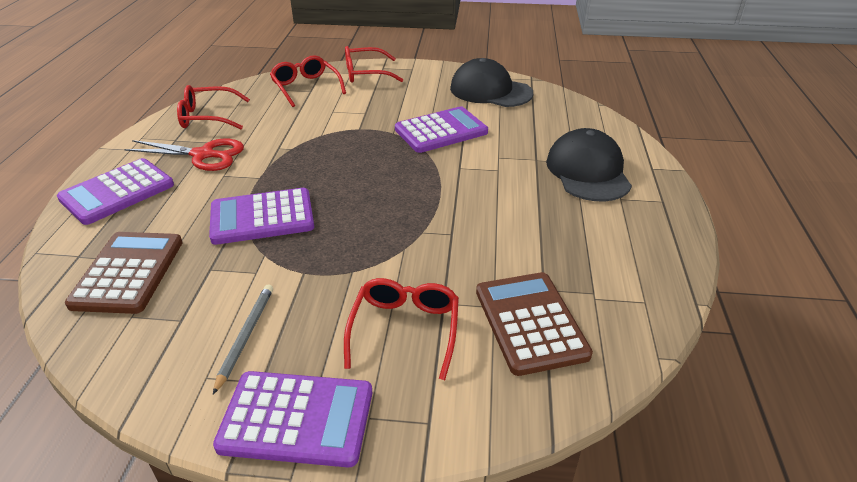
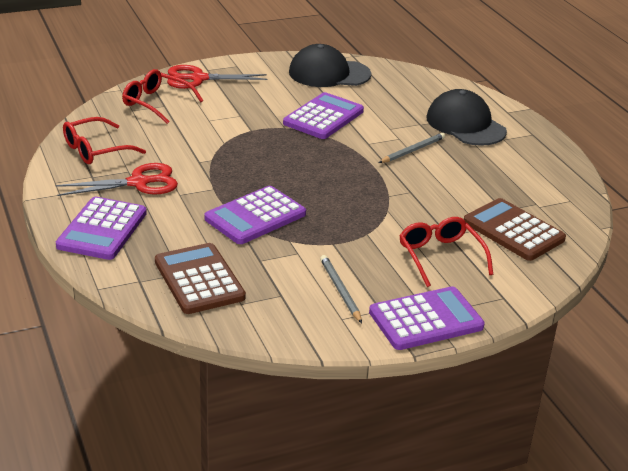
camera: 30 degrees left, 5 degrees down
red glasses [345,46,403,83] -> red scissors [167,65,267,89]
none -> grey pencil [379,133,445,163]

